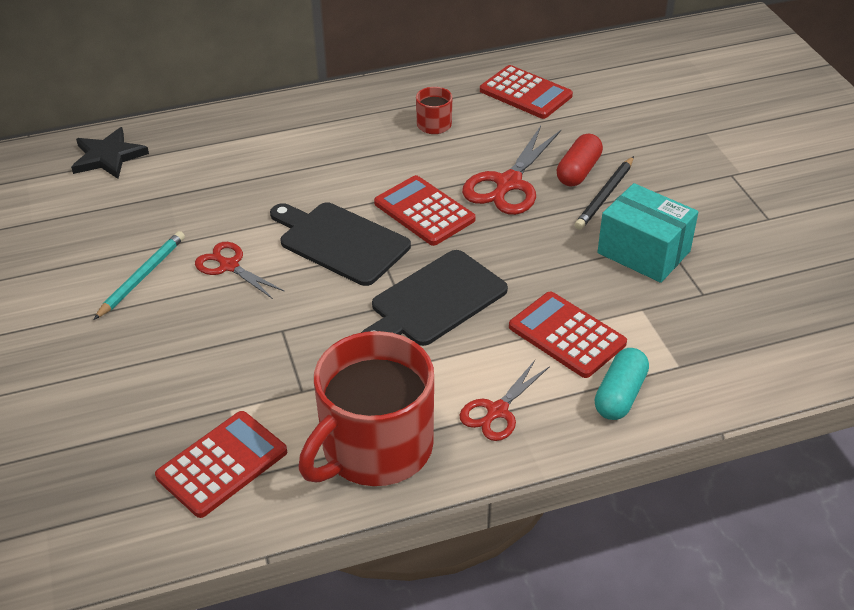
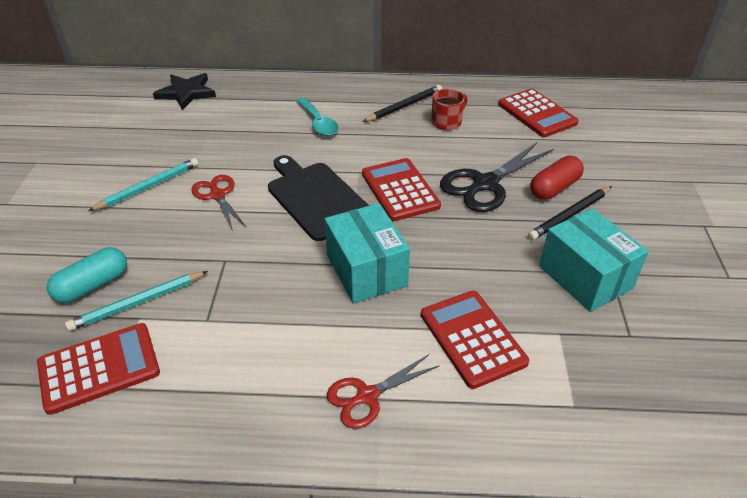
camera: 20 degrees right, 0 degrees up
red mug [299,331,434,486] -> none
black cutting board [361,250,508,346] -> turquoise box [325,203,410,303]
red scissors [462,126,561,215] -> black scissors [440,142,554,212]
turquoise capsule [594,348,649,420] -> turquoise capsule moved to [47,247,127,303]
none -> turquoise pencil [65,271,208,331]
none -> turquoise spoon [297,98,339,136]
none -> black pencil [362,85,442,122]

